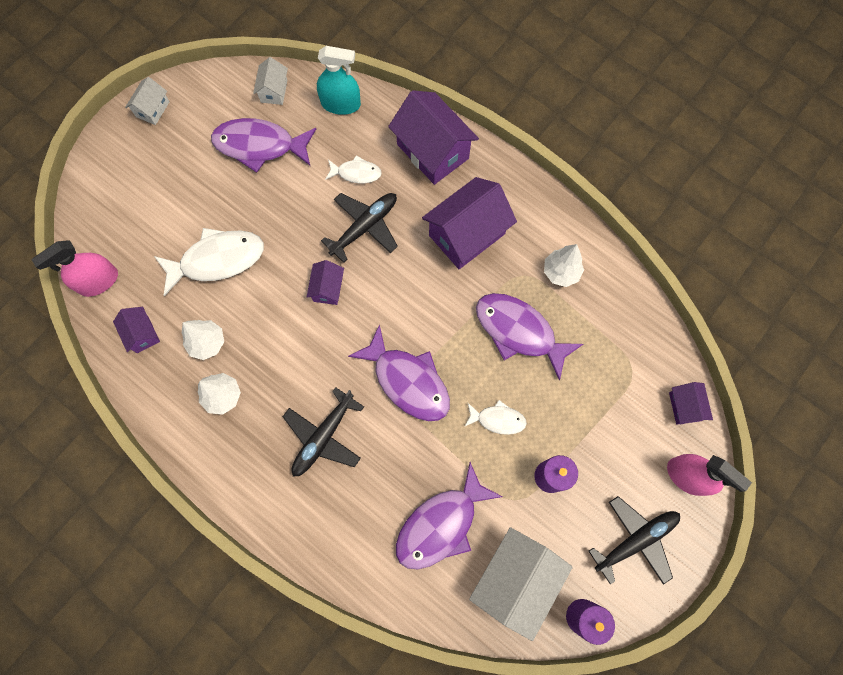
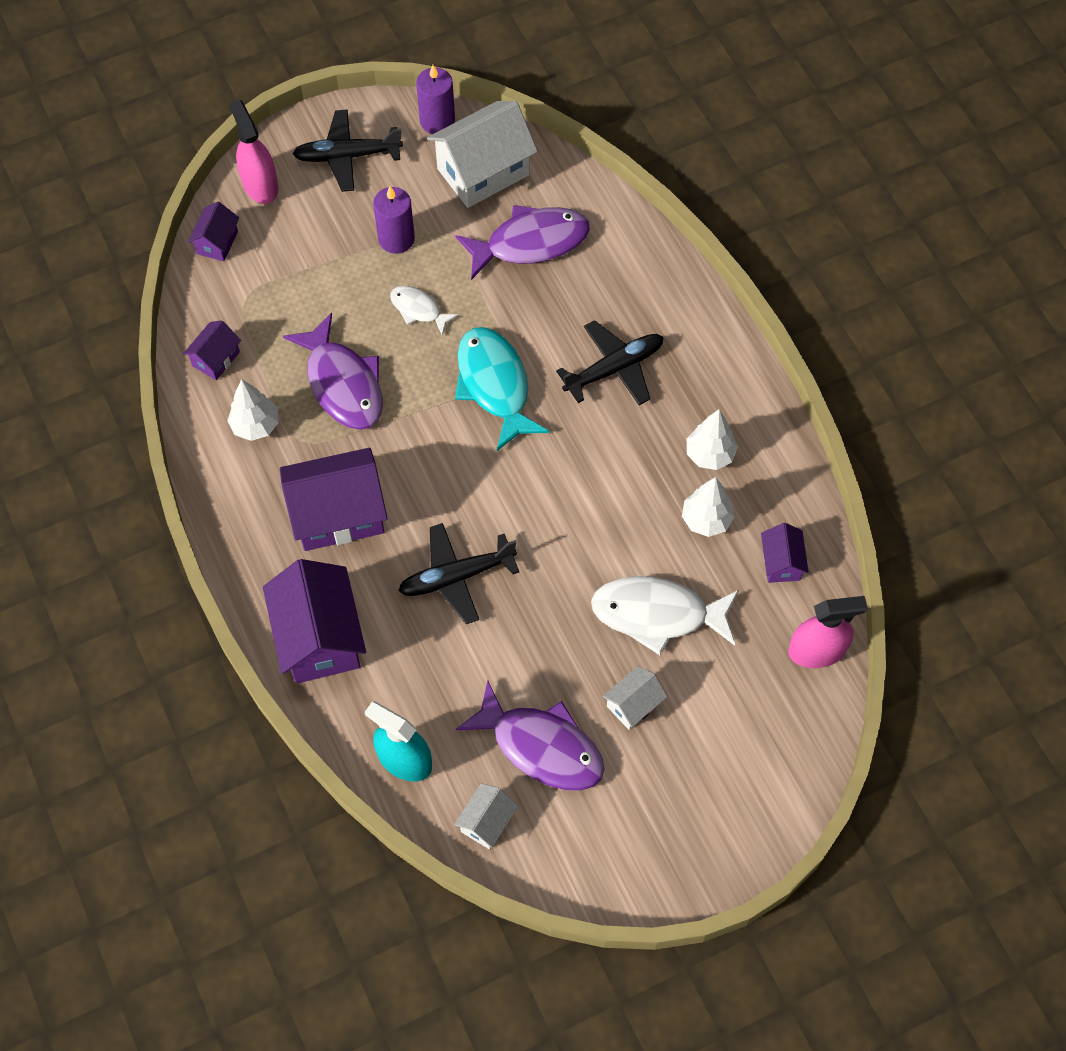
camera: 155 degrees left, 10 degrees down
white house [125,77,170,125] -> white house moved to [603,666,668,730]
purple house [307,260,344,305] -> purple house moved to [183,320,241,380]
white fish [325,155,382,183] -> none
purple fish [348,324,450,421] -> turquoise fish [455,327,549,451]

